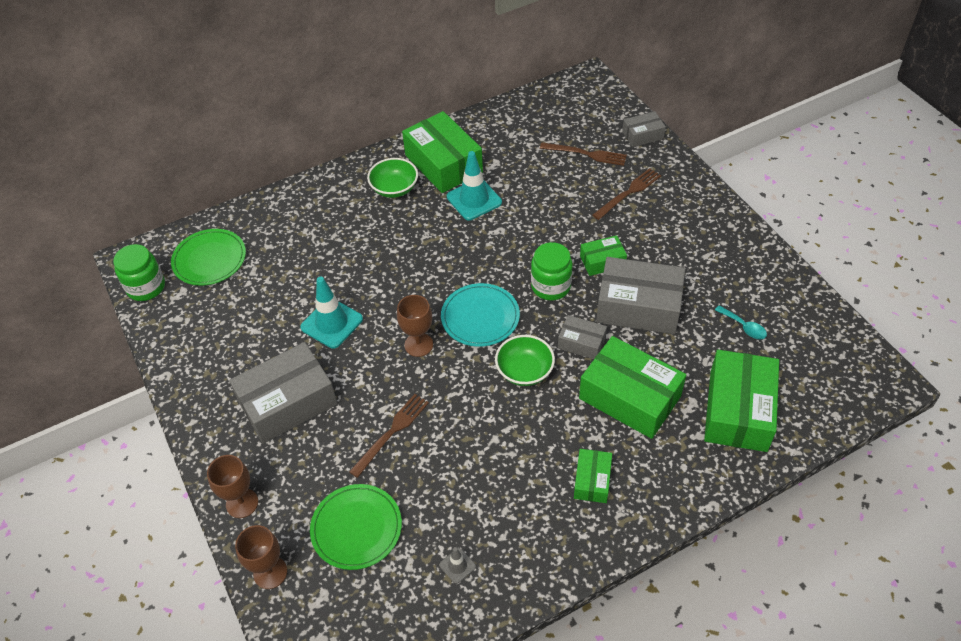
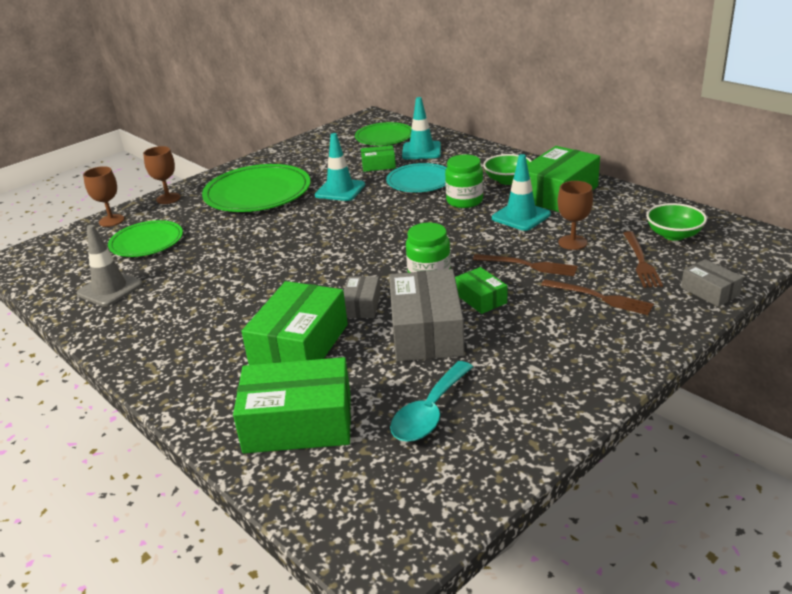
camera: 75 degrees right, 20 degrees down
green jar [113,244,165,301] -> green jar moved to [445,155,483,208]
grey box [229,342,338,444] -> green plate [202,164,311,212]
brown fork [349,394,429,478] -> brown fork moved to [473,254,578,276]
brown goblet [397,295,433,357] -> brown goblet moved to [558,181,593,250]
grey traffic cone [439,547,476,584] -> grey traffic cone [76,225,143,307], size x2.04
turquoise plate [441,283,520,347] -> turquoise plate moved to [386,163,447,192]
green bowl [495,335,555,386] -> green bowl moved to [646,203,707,241]
green box [574,449,612,503] -> green box moved to [361,145,396,172]
turquoise spoon [715,305,767,340] -> turquoise spoon [390,361,473,442], size x1.82
none -> turquoise traffic cone [402,97,441,159]

